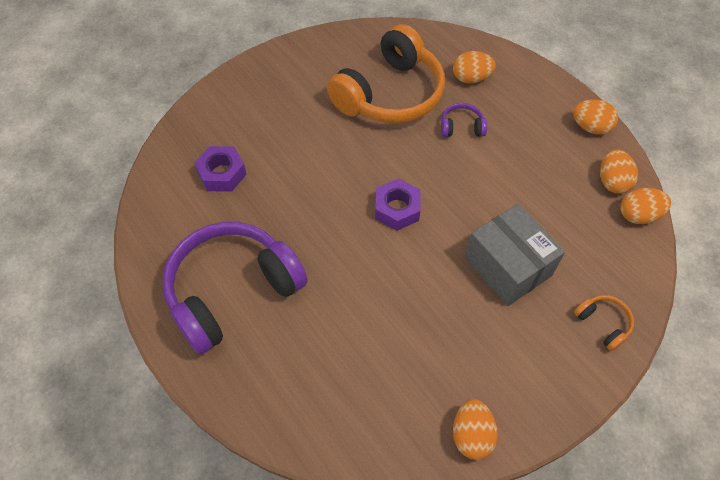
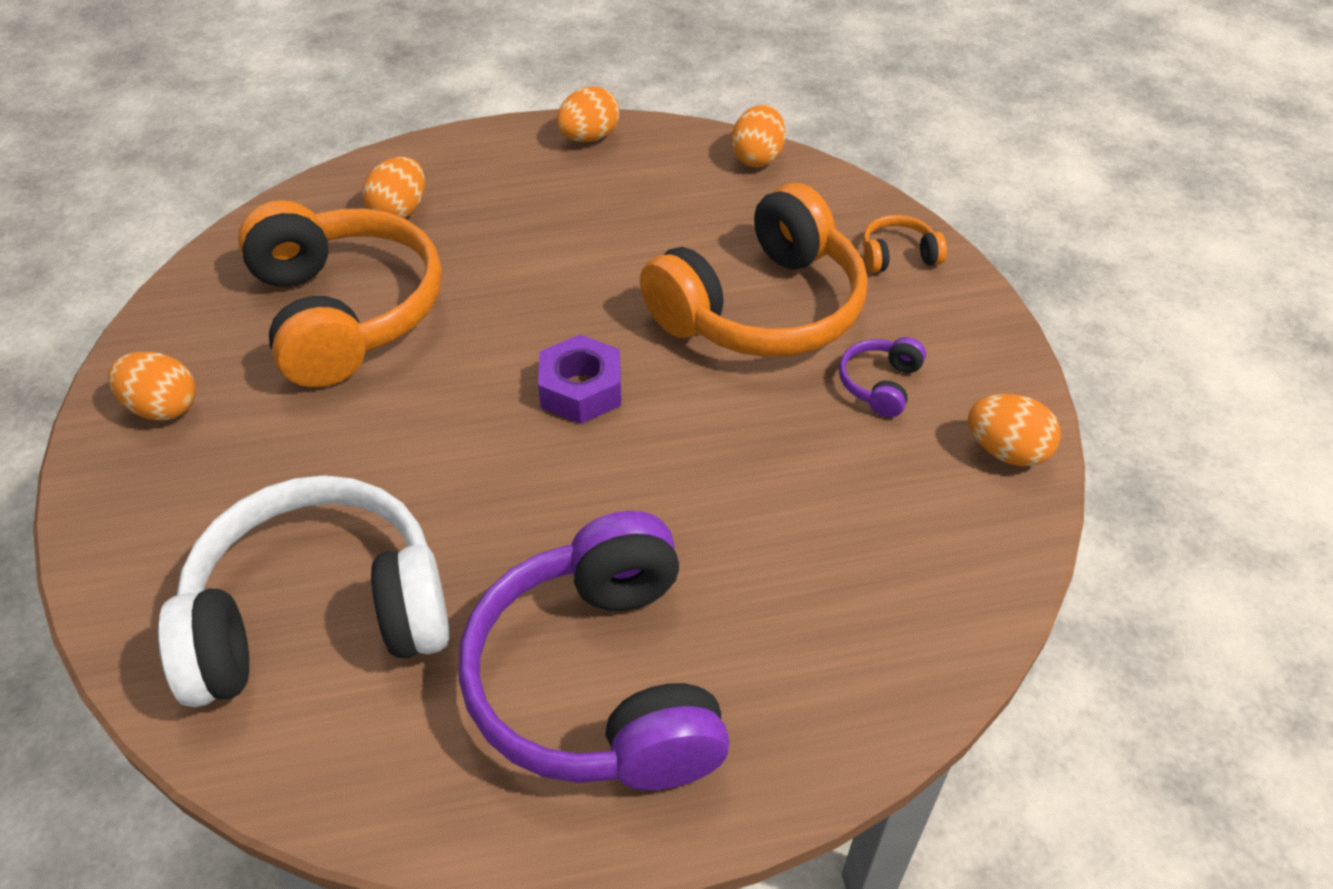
camera: 65 degrees left, 10 degrees down
purple nut [194,146,247,192] -> white headphones [158,475,450,707]
purple headphones [441,103,487,137] -> purple headphones moved to [839,337,926,417]
grey box [465,204,565,306] -> orange headphones [640,183,868,357]
orange egg [600,149,638,194] -> orange egg moved to [108,352,196,421]

